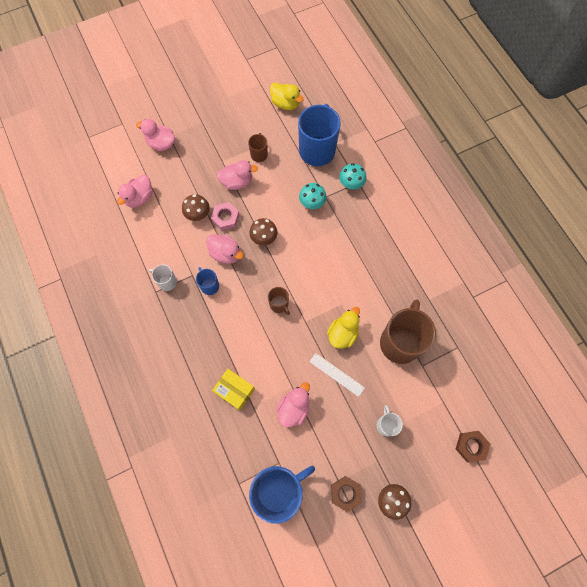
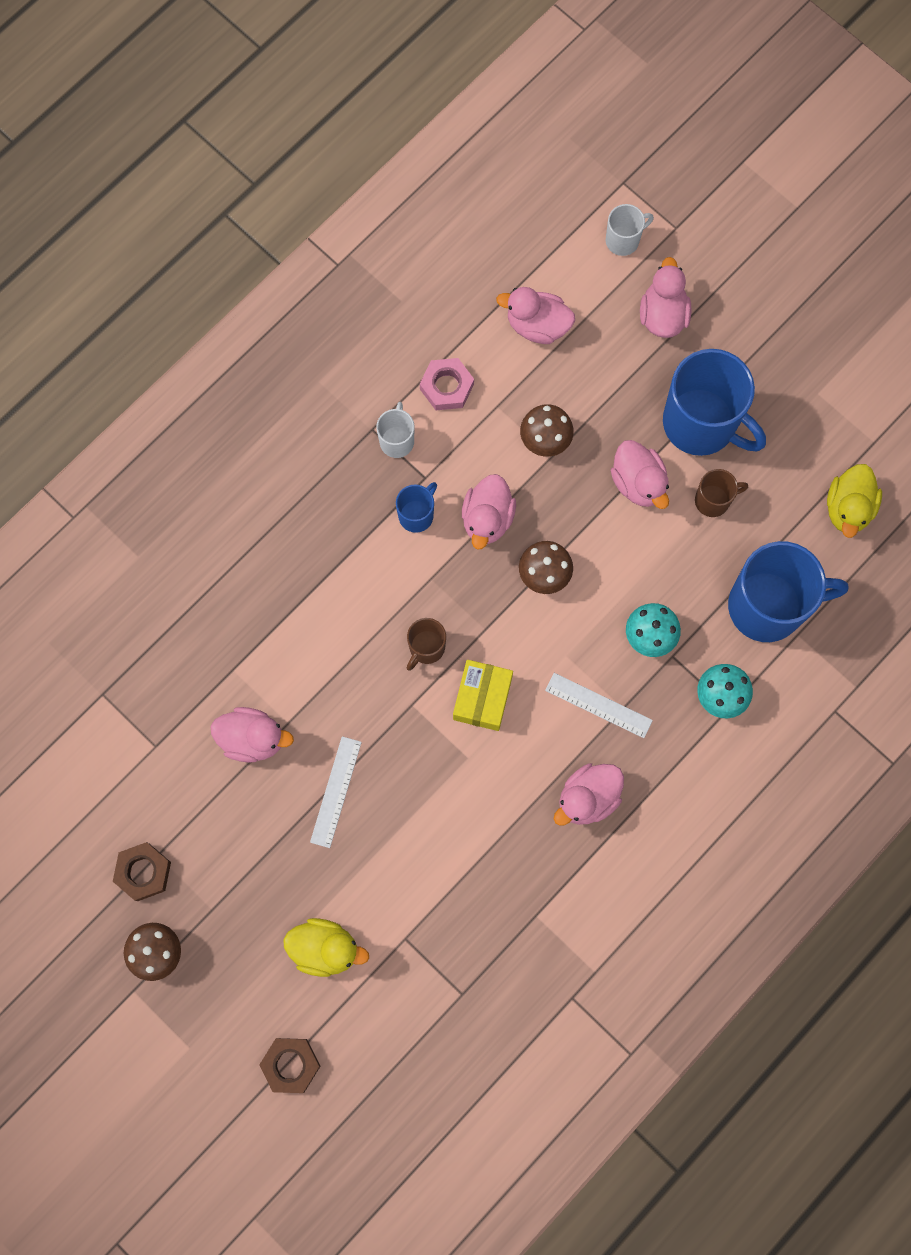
camera: 70 degrees right, 5 degrees up
pink nut [211,202,239,230] -> pink nut moved to [420,358,474,410]
yellow box [212,369,255,411] -> yellow box moved to [453,660,513,731]
blue mug [249,466,315,524] -> blue mug moved to [663,349,766,456]
yellow duck [327,307,360,349] -> yellow duck moved to [283,918,369,977]
white mug [377,405,403,436] -> white mug moved to [606,204,654,256]
brown mug [380,299,436,364] -> none
none -> white ruler [545,673,653,738]
none -> pink duck [554,763,624,826]

